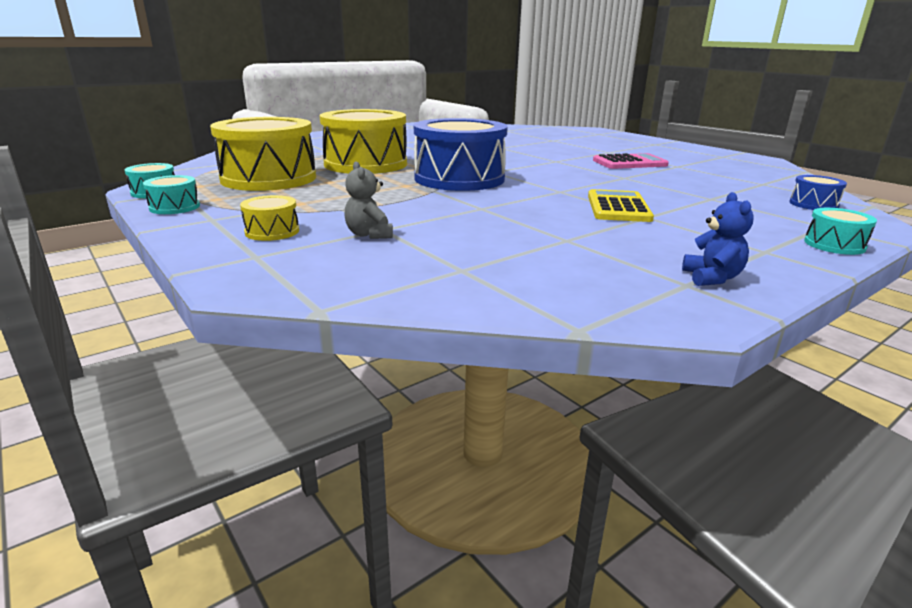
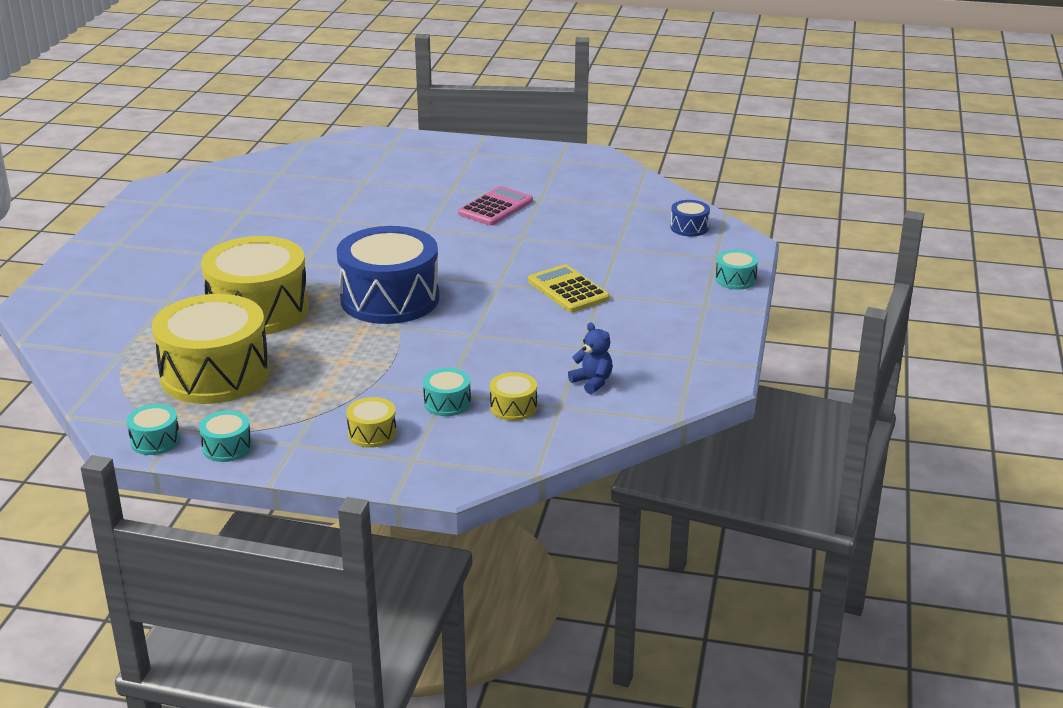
camera: 40 degrees left, 5 degrees up
grey teddy bear [344,161,393,239] -> turquoise drum [423,368,471,416]
blue teddy bear [682,192,754,286] -> blue teddy bear moved to [568,323,613,394]
none -> yellow drum [490,372,537,421]

